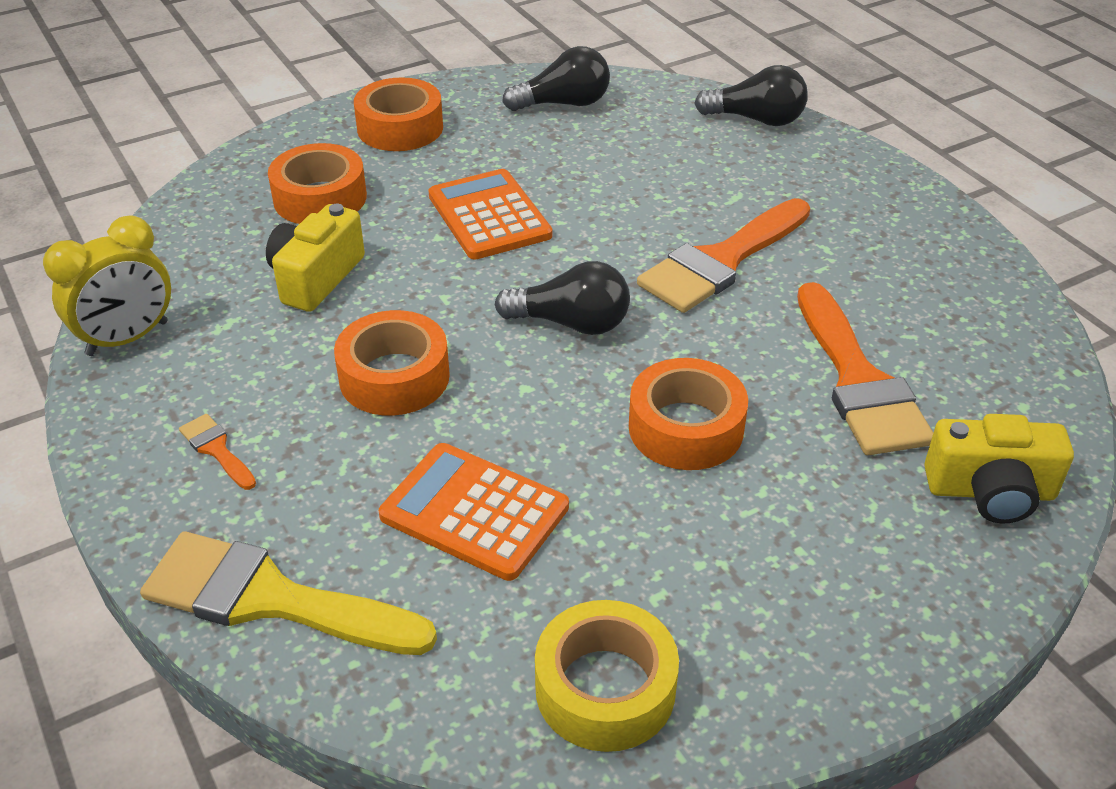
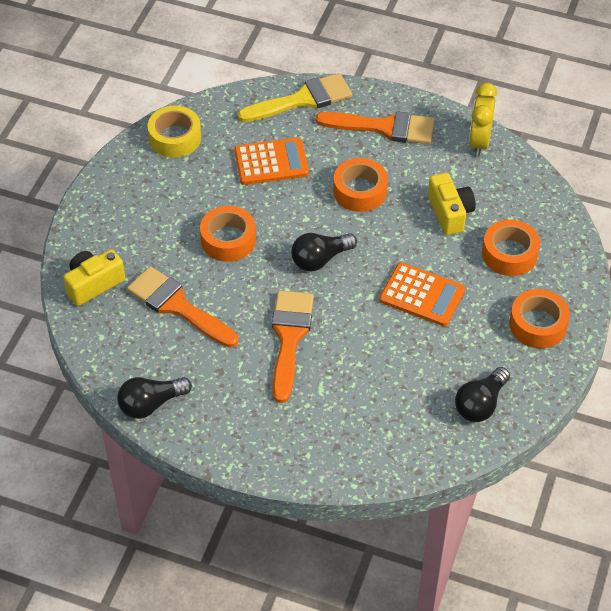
camera: 140 degrees right, 10 degrees up
orange brush [179,414,256,490] -> orange brush [315,111,434,144], size x2.28
black light bulb [694,65,808,126] -> black light bulb moved to [117,377,192,419]

